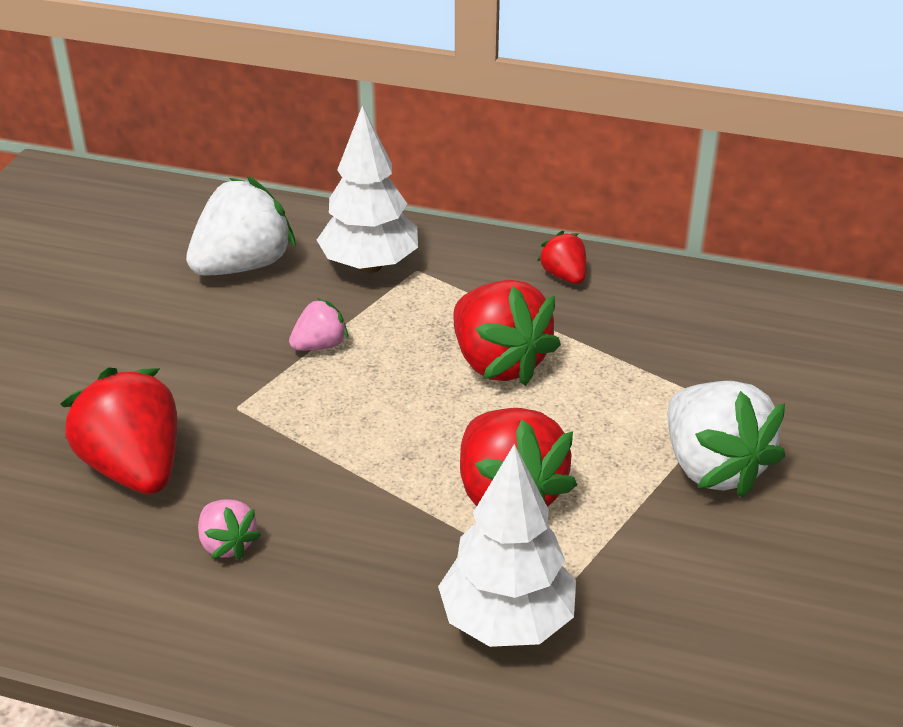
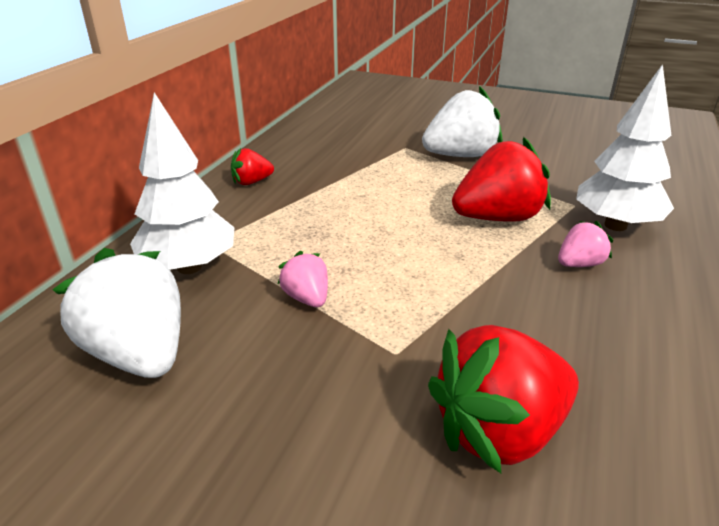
camera: 85 degrees left, 5 degrees down
pink strawberry [198,499,261,560] -> pink strawberry moved to [558,221,613,267]
red strawberry [454,280,561,386] -> none

